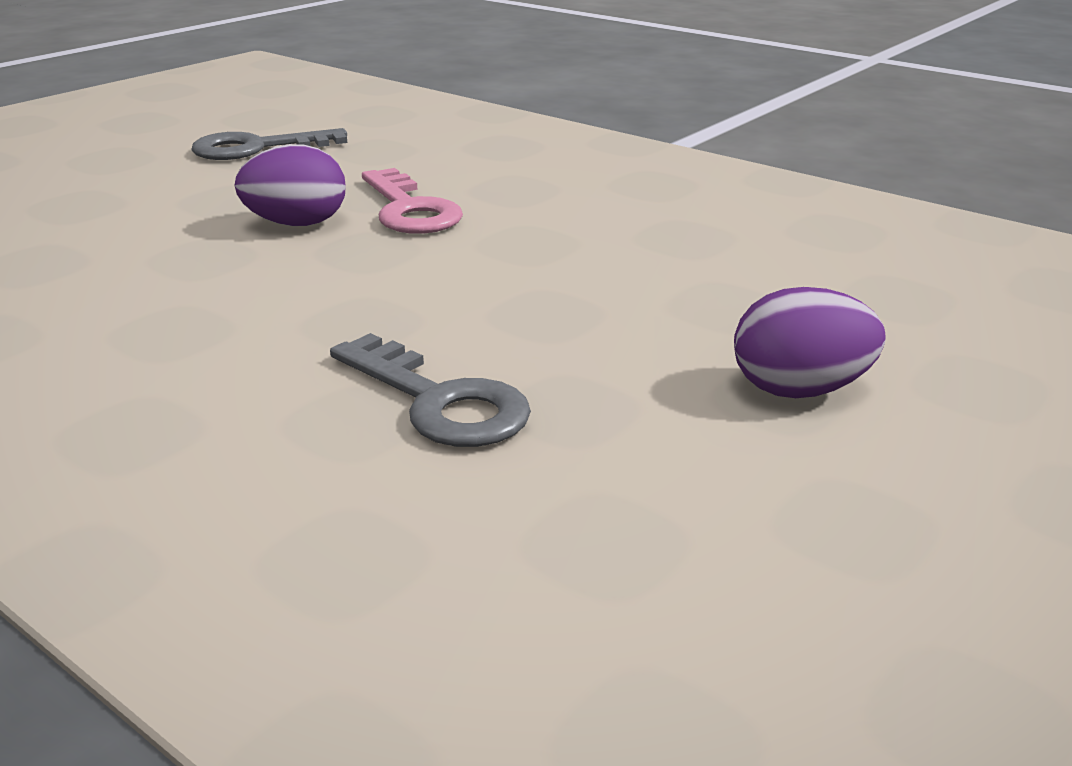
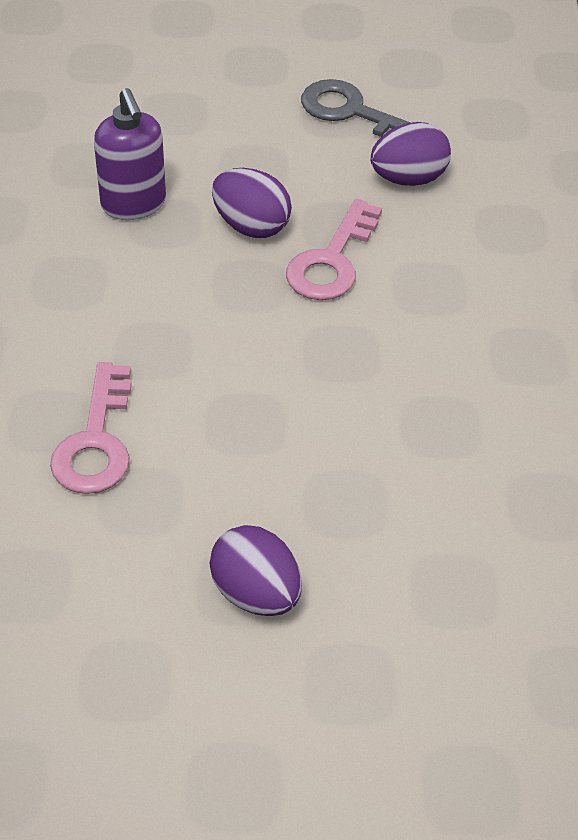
camera: 50 degrees right, 20 degrees up
grey key [330,333,531,447] -> pink key [50,362,132,494]
none -> purple soap dispenser [94,88,166,220]
none -> purple egg [370,122,451,186]

